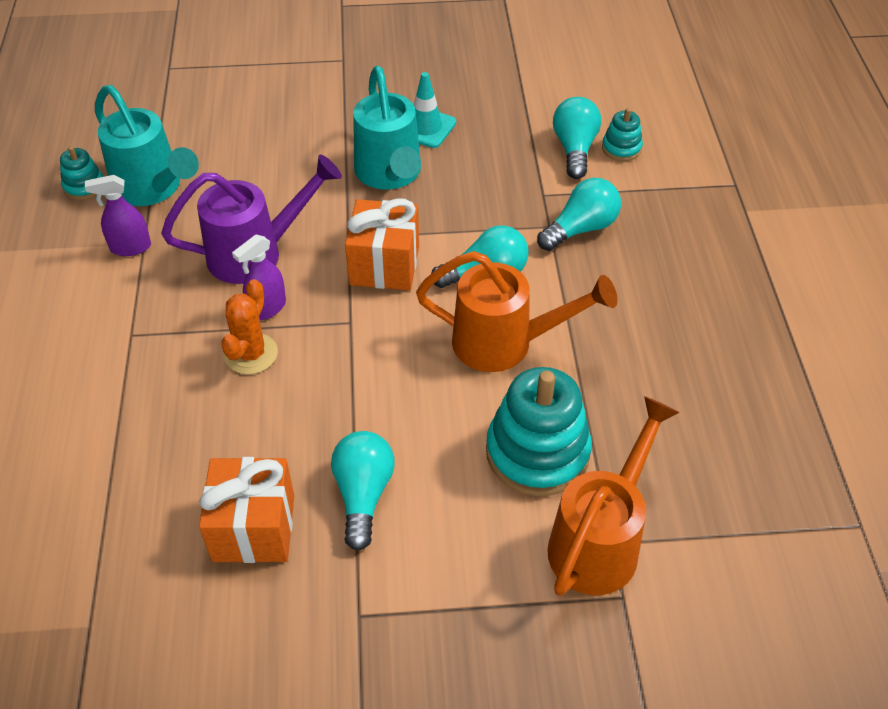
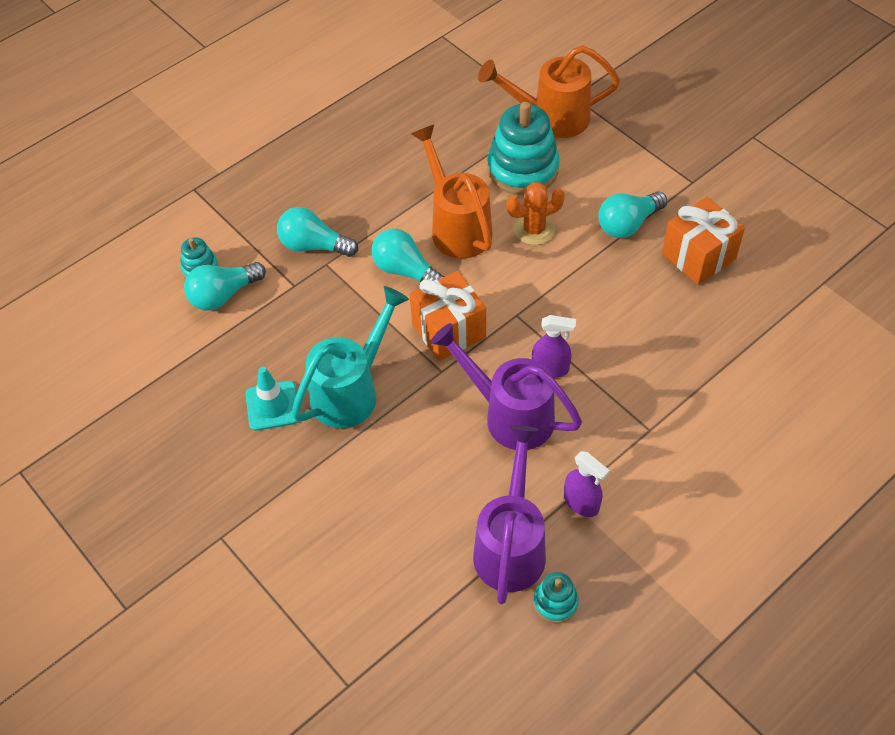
camera: 125 degrees left, 5 degrees up
turquoise watering can [95,85,199,206] -> purple watering can [473,425,546,604]
orange cactus [221,279,278,375] -> orange cactus moved to [507,182,565,245]

